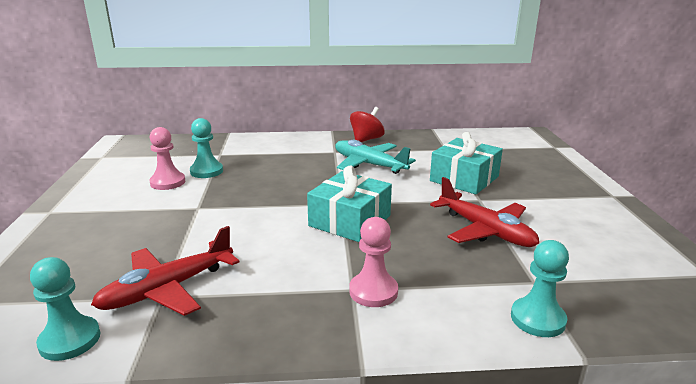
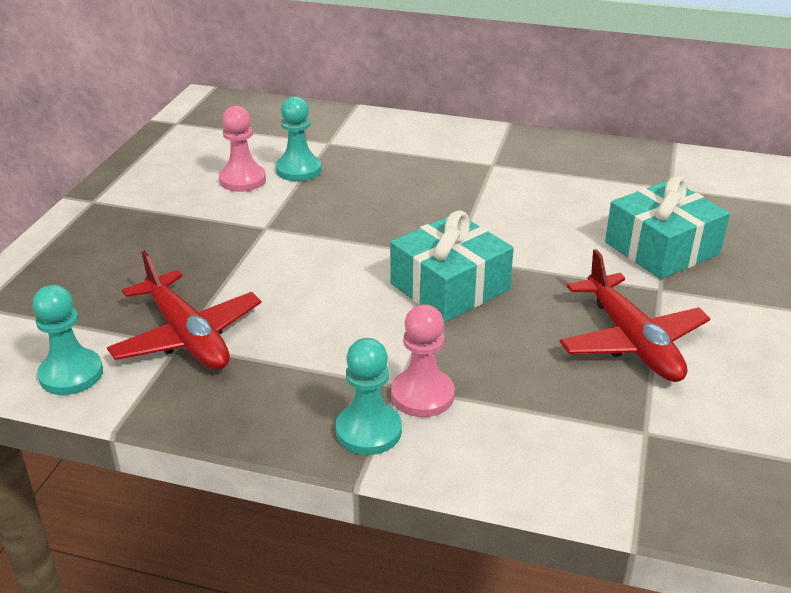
camera: 20 degrees right, 10 degrees up
red plane [91,226,239,316] -> red plane turned 105 degrees counterclockwise [107,250,262,370]
turquoise plane [335,140,416,174] -> none
red spinning top [350,107,385,142] -> none
turquoise pawn [511,240,569,337] -> turquoise pawn moved to [336,338,402,455]

